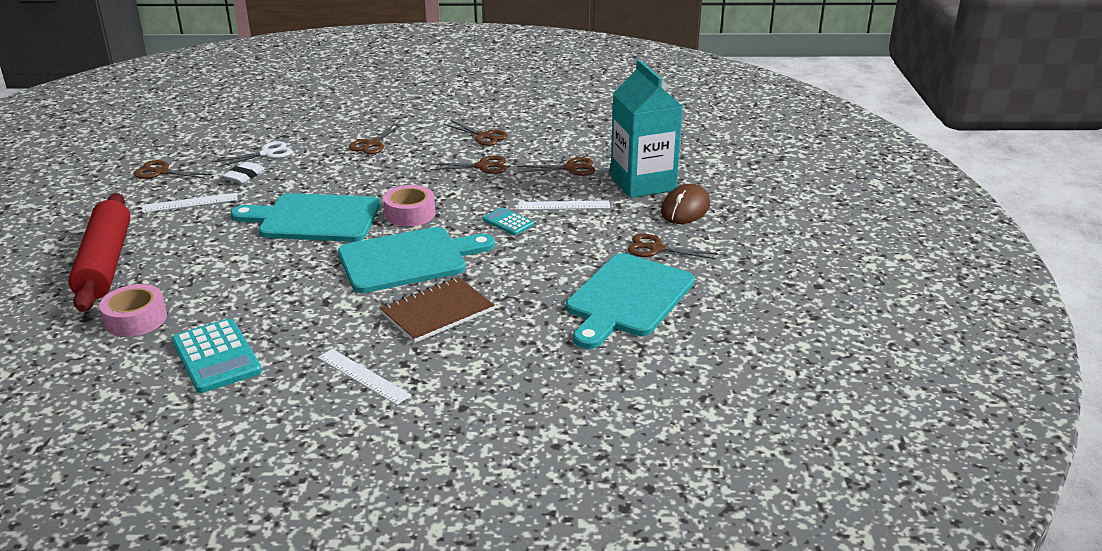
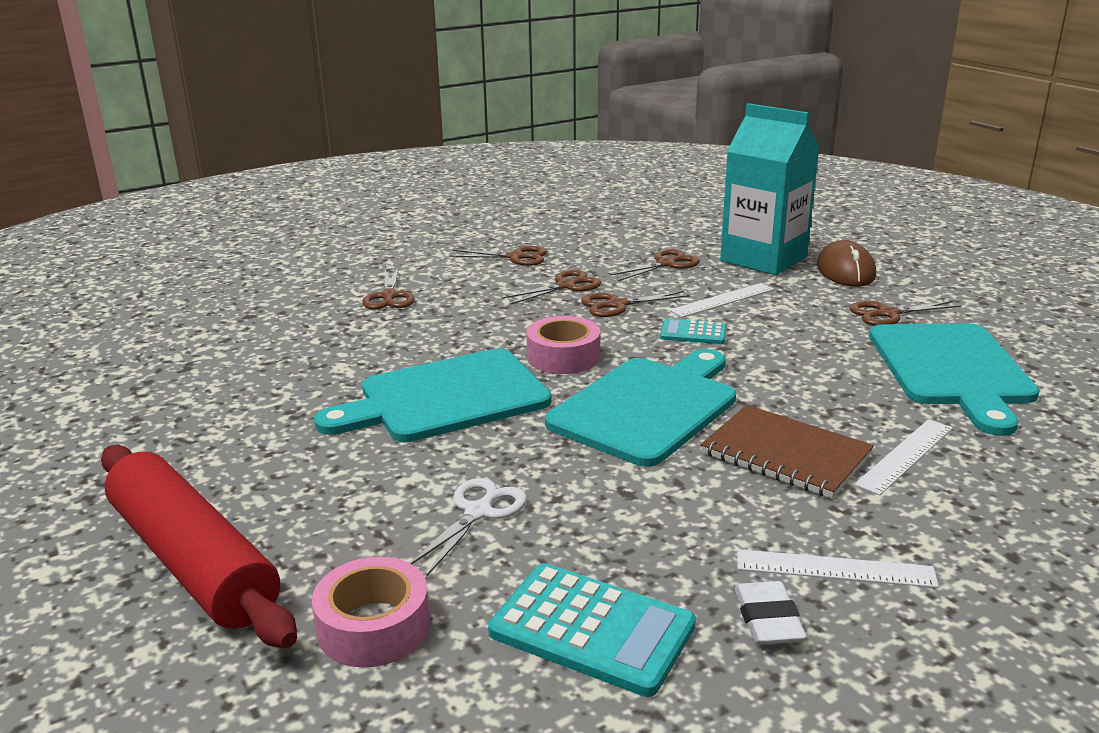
camera: 30 degrees left, 5 degrees down
brown scissors [133,160,212,179] -> brown scissors moved to [581,291,690,317]
white ruler [142,193,238,213] -> white ruler moved to [854,419,953,496]
white scissors [214,141,293,167] -> white scissors moved to [410,478,527,576]
white eraser [223,162,265,183] -> white eraser moved to [735,581,807,645]
brown notebook [380,277,495,343] -> brown notebook turned 75 degrees counterclockwise [701,405,874,499]

